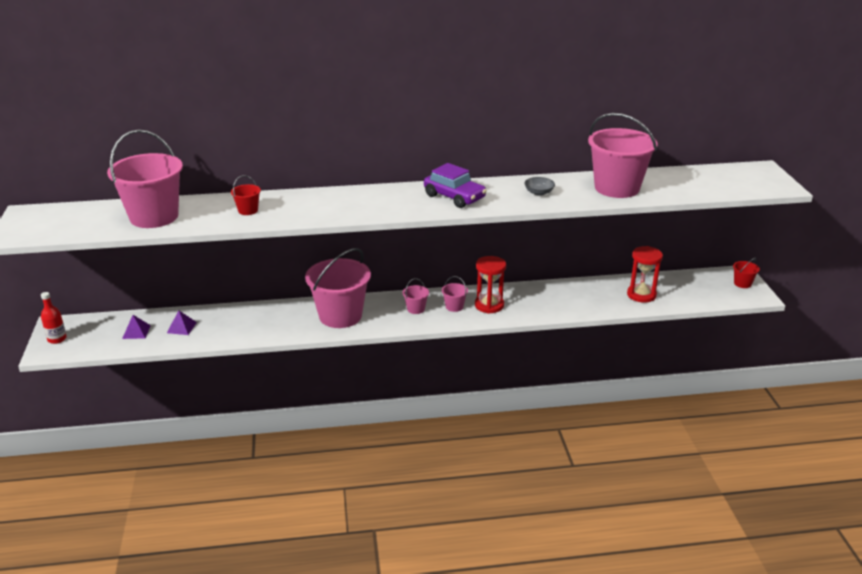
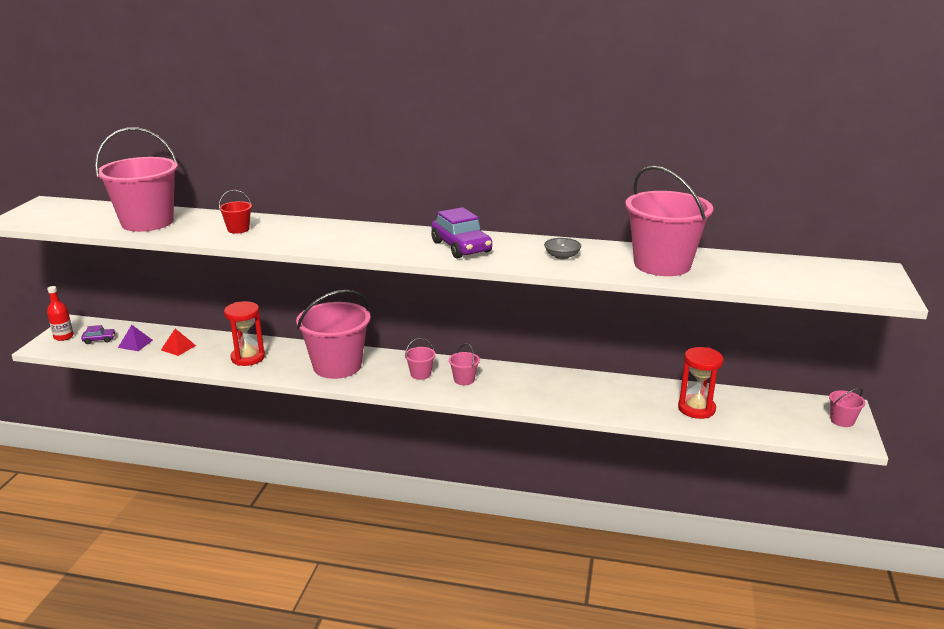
camera: 20 degrees right, 5 degrees down
purple pyramid [167,311,197,335] -> red pyramid [161,329,196,356]
red hourglass [475,256,506,314] -> red hourglass moved to [224,301,265,366]
red bucket [733,257,760,288] -> pink bucket [829,388,865,427]
none -> purple car [81,325,116,344]

